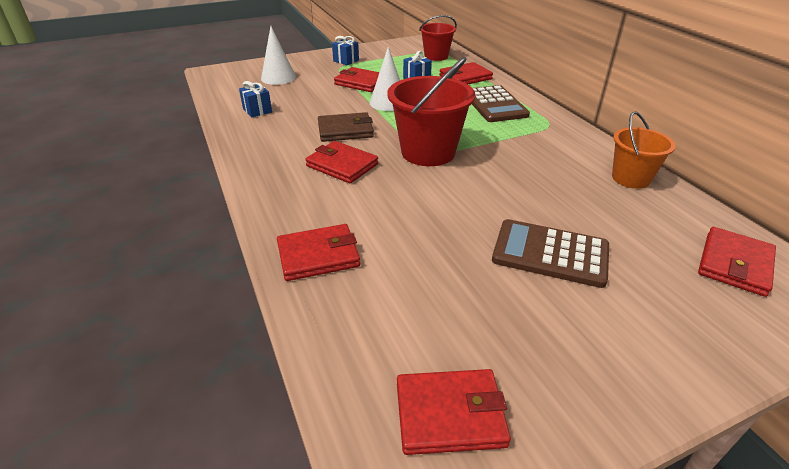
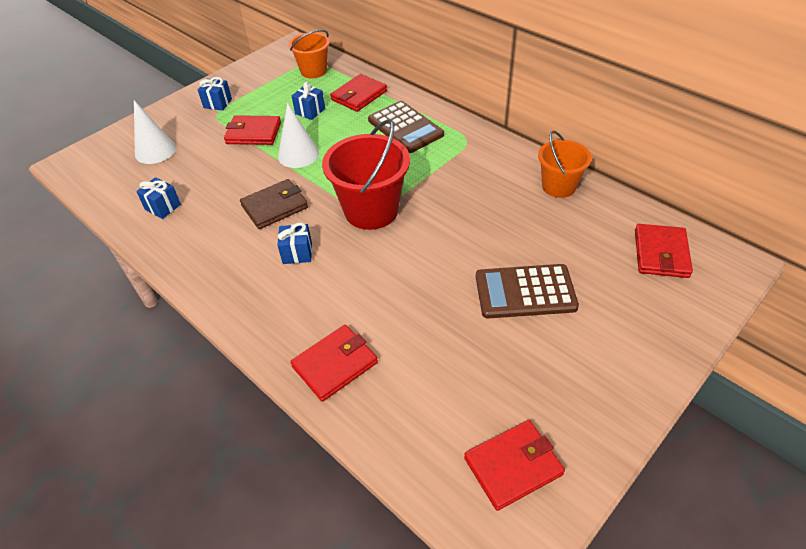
camera: 20 degrees left, 10 degrees up
red wallet [305,141,378,183] -> blue gift [277,222,312,264]
red bucket [419,15,457,61] -> orange bucket [289,30,330,78]

